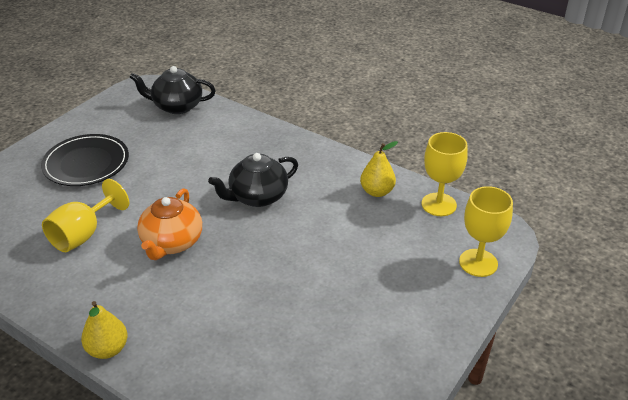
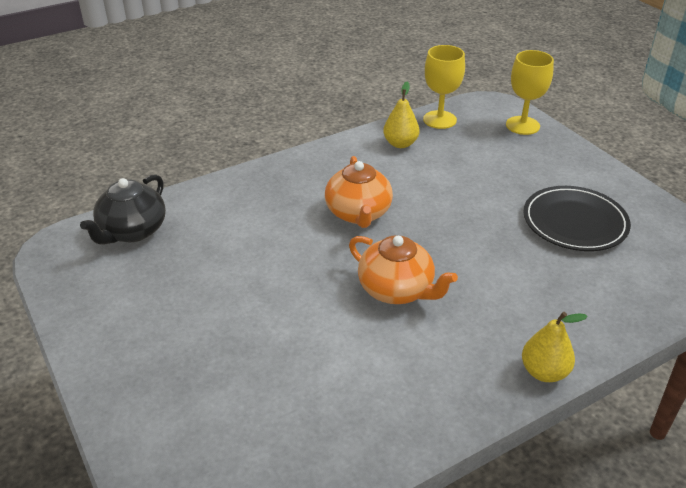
camera: 65 degrees left, 0 degrees up
black plate [41,134,129,186] -> black plate moved to [523,186,631,251]
yellow goblet [42,179,129,252] -> none
black teapot [208,153,298,207] -> orange teapot [325,156,393,228]

